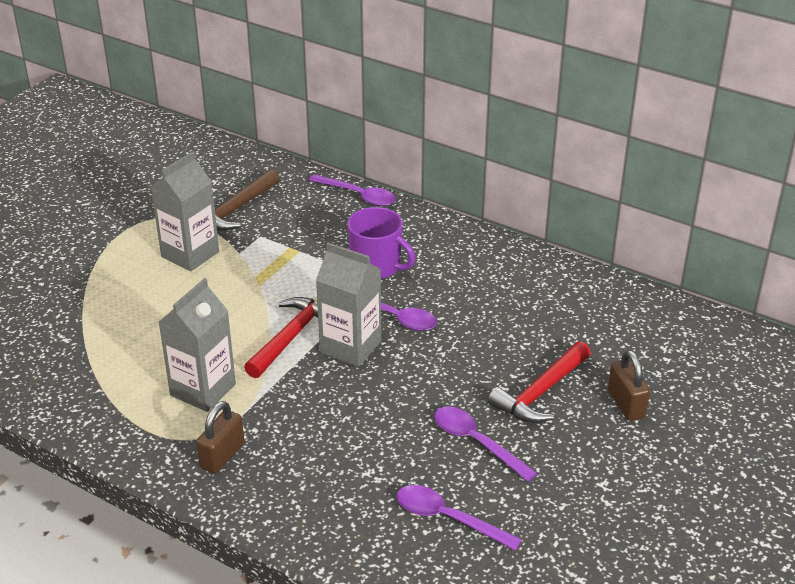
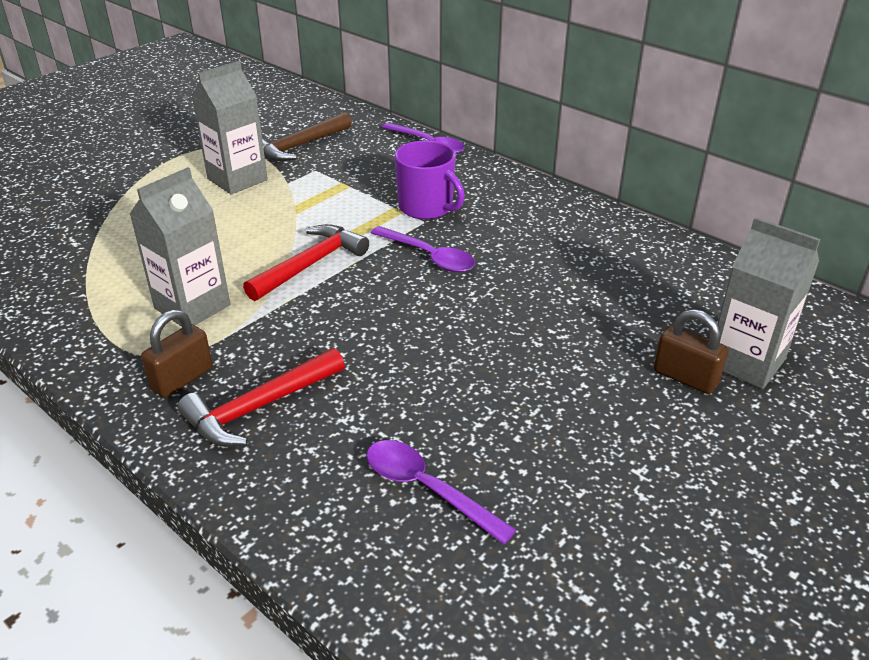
camera: 10 degrees right, 0 degrees up
grey carton [316,243,381,367] -> grey carton moved to [718,217,820,389]
purple spoon [434,406,538,482] -> none
red hammer [488,341,591,423] -> red hammer moved to [178,348,345,447]
brown padlock [608,350,650,421] -> brown padlock turned 45 degrees counterclockwise [654,309,728,394]

